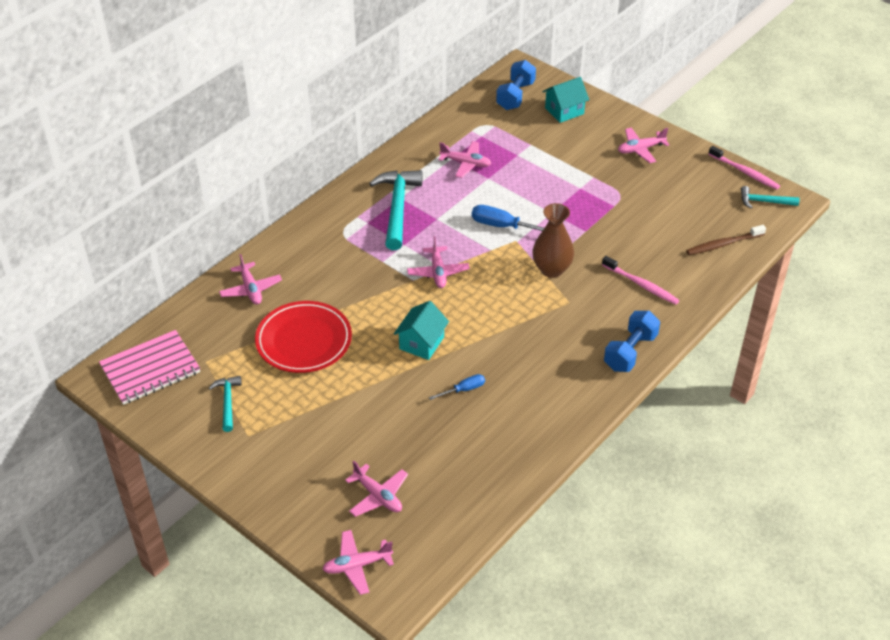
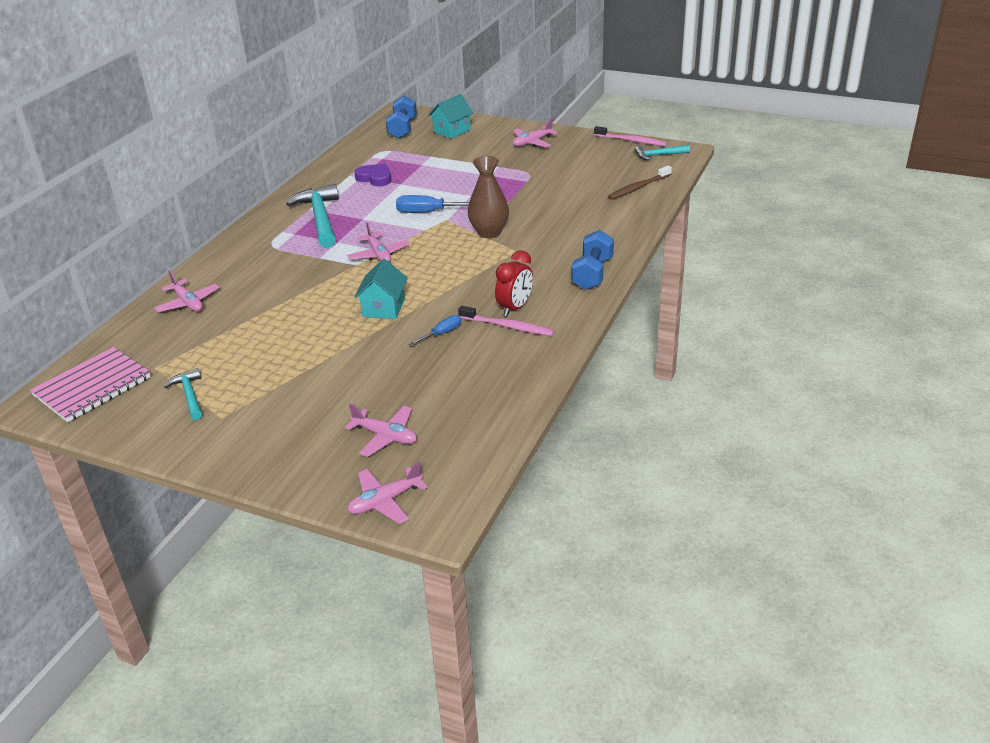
camera: 15 degrees left, 10 degrees down
red plate [255,301,352,373] -> none
pink plane [438,141,492,178] -> purple heart [355,164,391,186]
pink toothbrush [602,256,679,305] -> pink toothbrush moved to [458,306,554,336]
none -> red clock [495,250,533,316]

